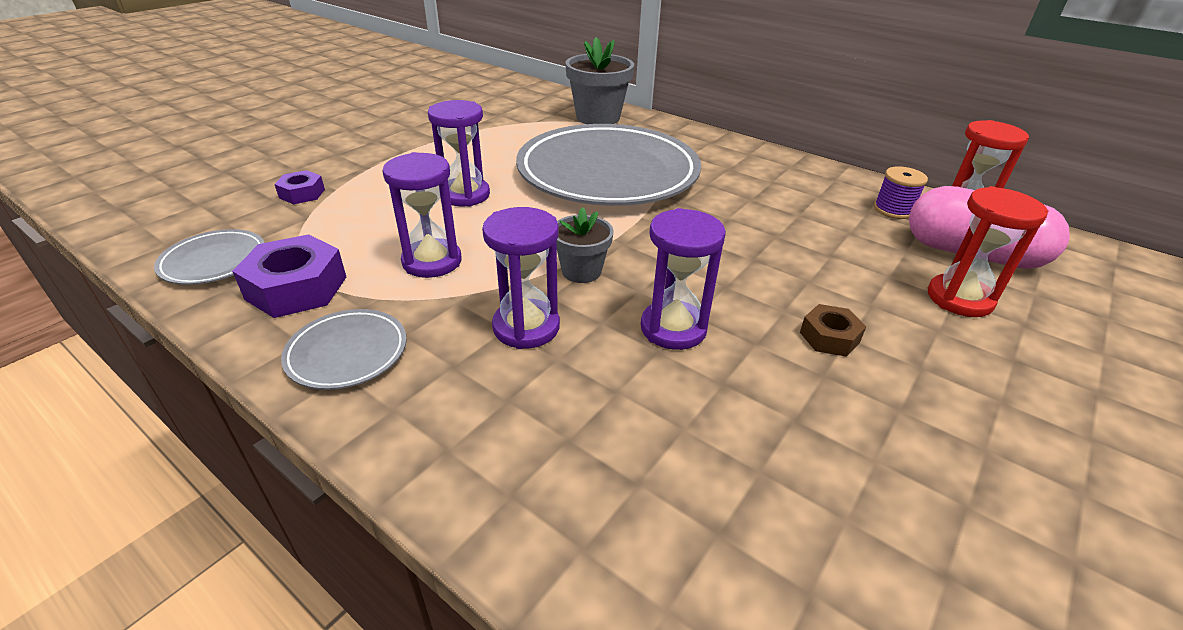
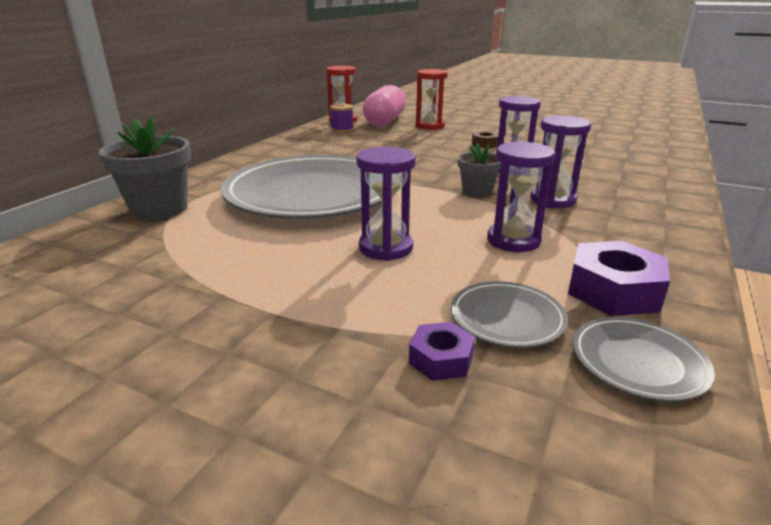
camera: 100 degrees left, 10 degrees down
grey plate [281,309,407,390] -> grey plate moved to [451,281,568,348]

